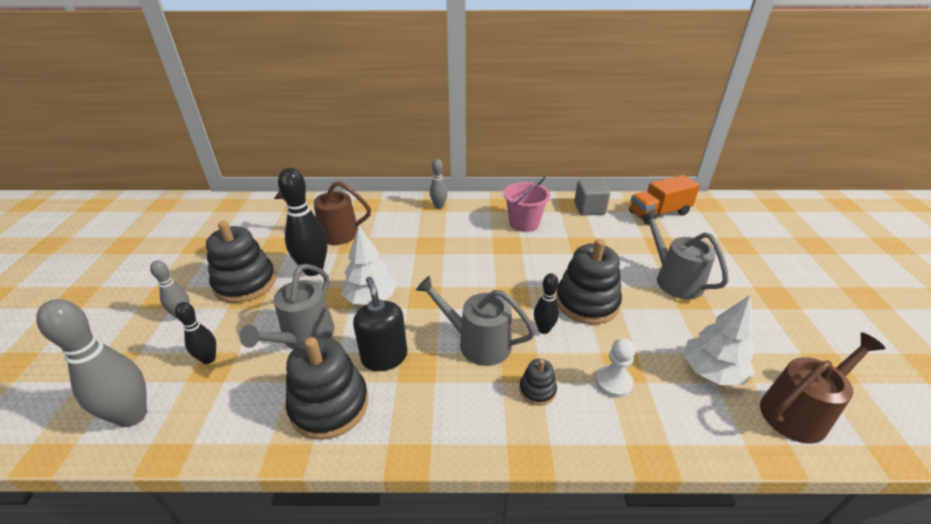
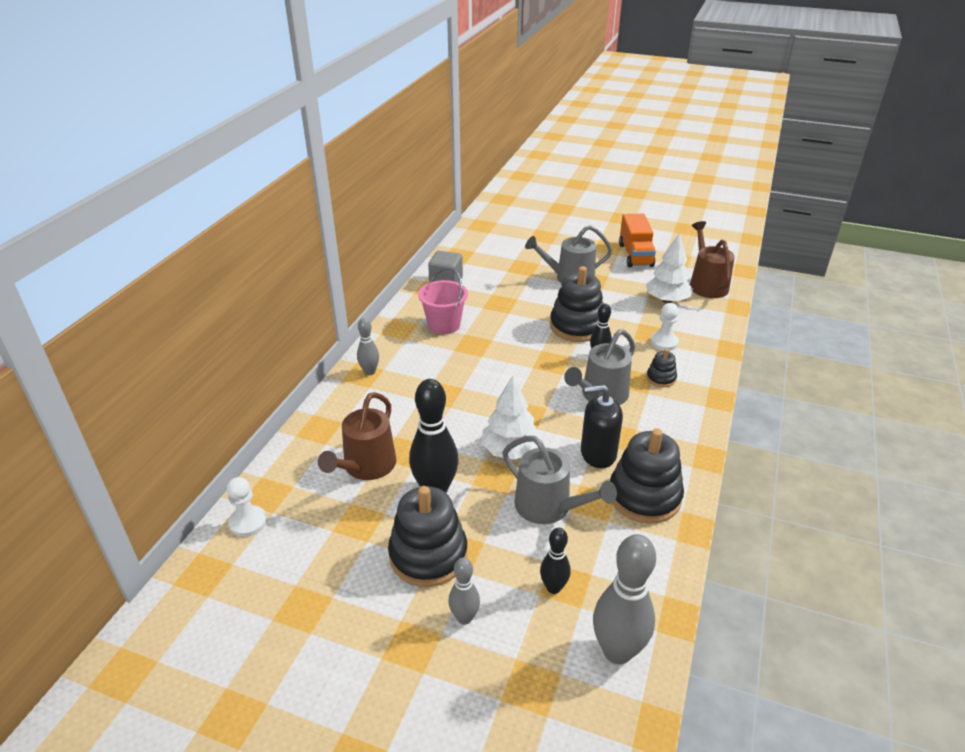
camera: 70 degrees left, 0 degrees up
orange truck [629,175,700,225] -> orange truck moved to [619,214,656,267]
none -> white pawn [227,477,267,537]

